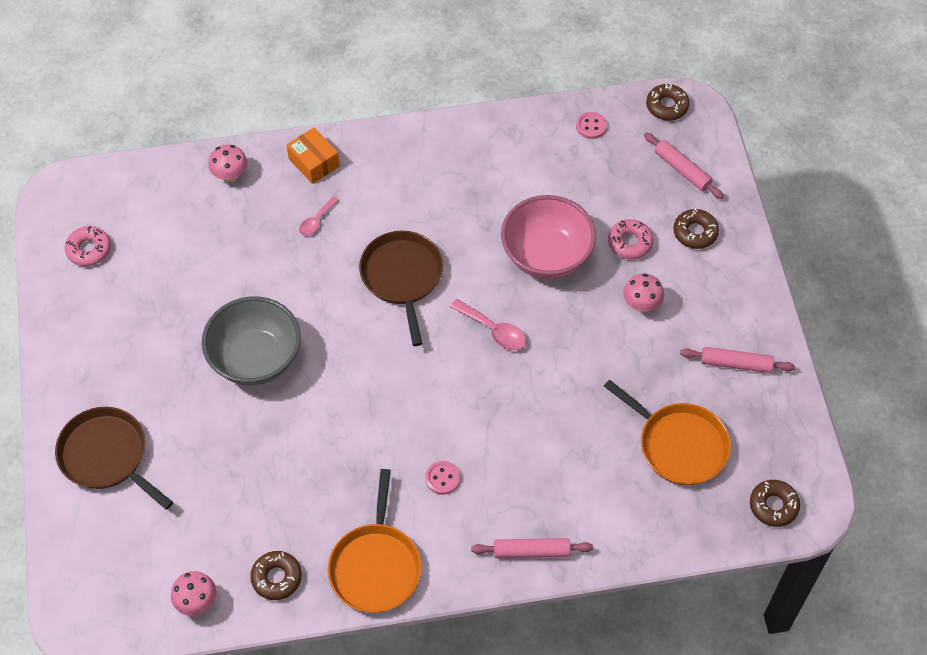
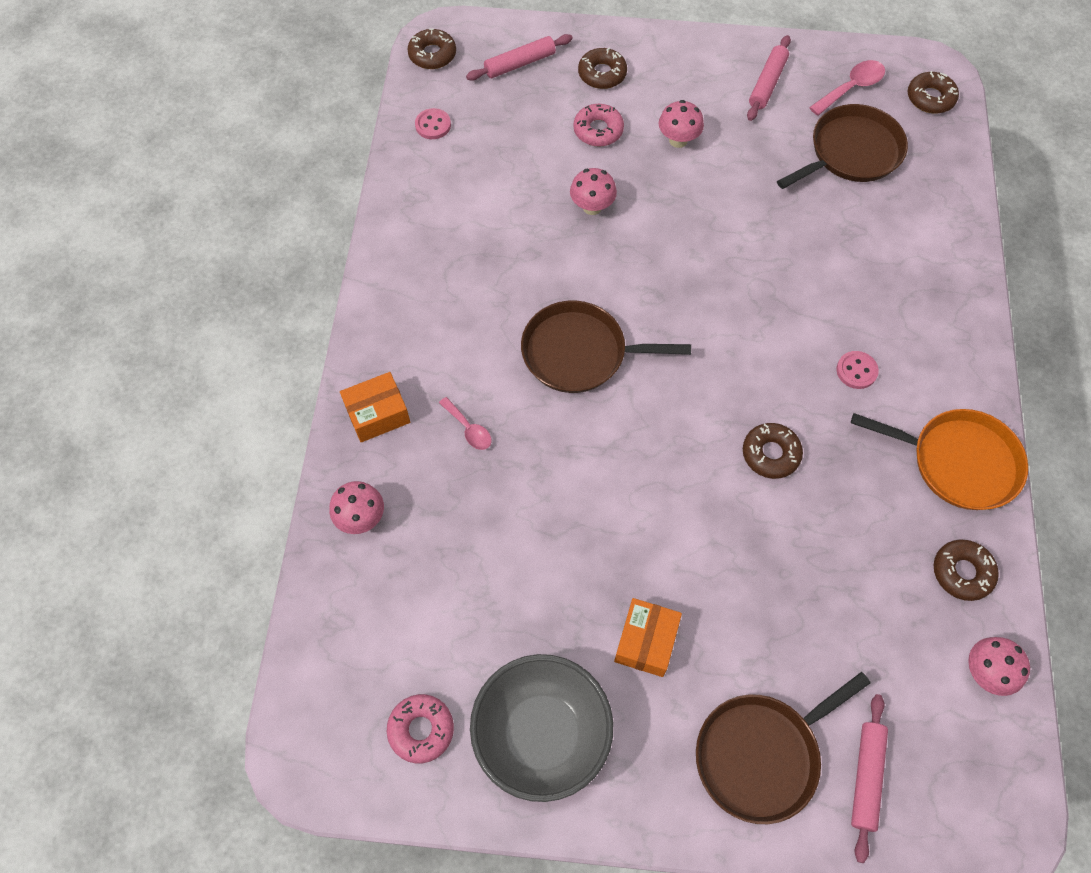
camera: 75 degrees left, 5 degrees up
grey bowl [202,296,301,385] -> grey bowl moved to [470,654,613,802]
pink spoon [450,299,526,351] -> pink spoon moved to [809,60,885,116]
pink rolling pin [471,538,593,558] -> pink rolling pin moved to [851,694,888,863]
pink bowl [501,195,596,279] -> pink mushroom [570,168,617,215]
orange pan [604,380,731,485] -> brown pan [777,104,908,189]
none -> orange box [614,598,682,677]
none -> brown donut [743,423,803,479]

